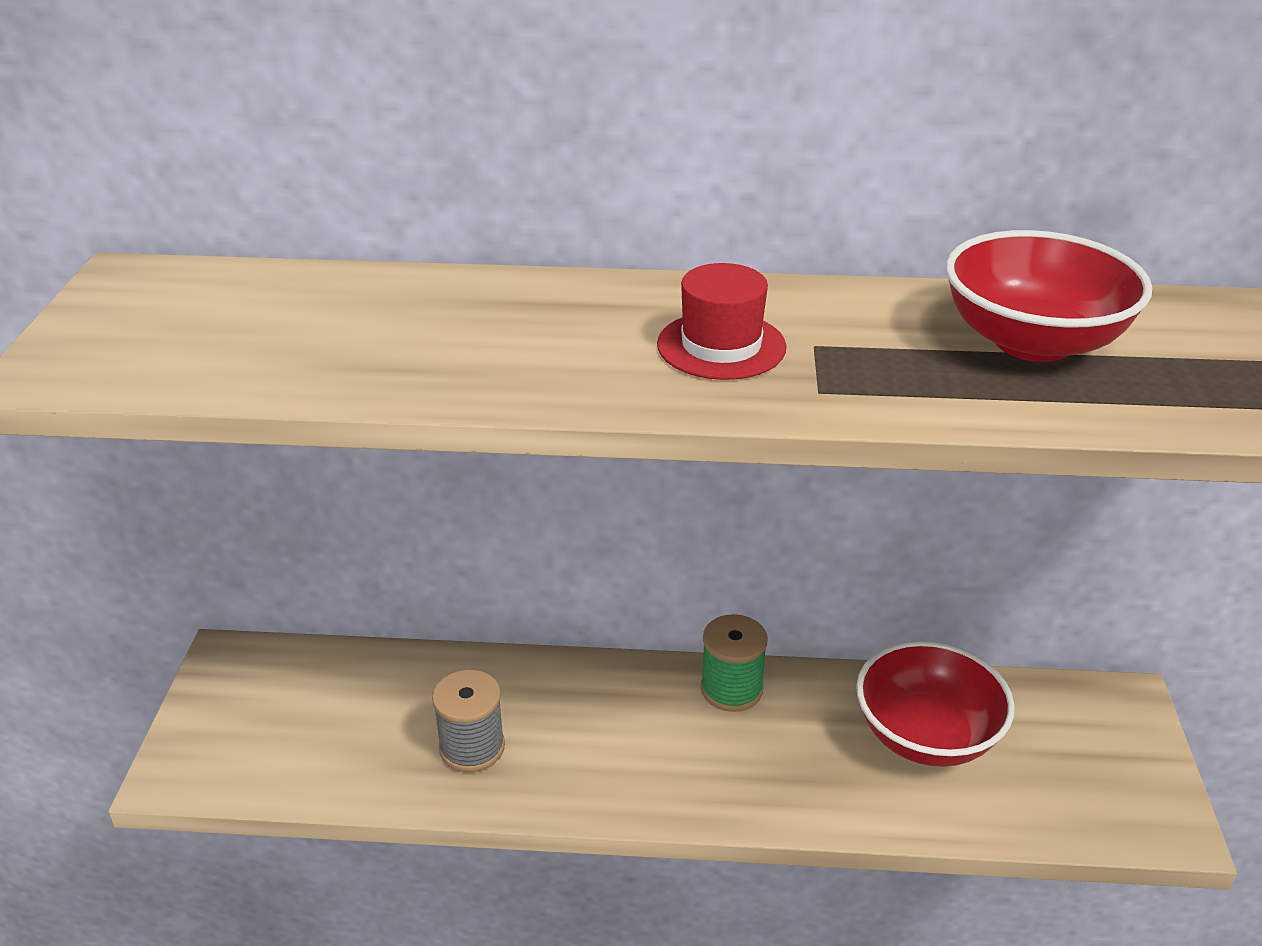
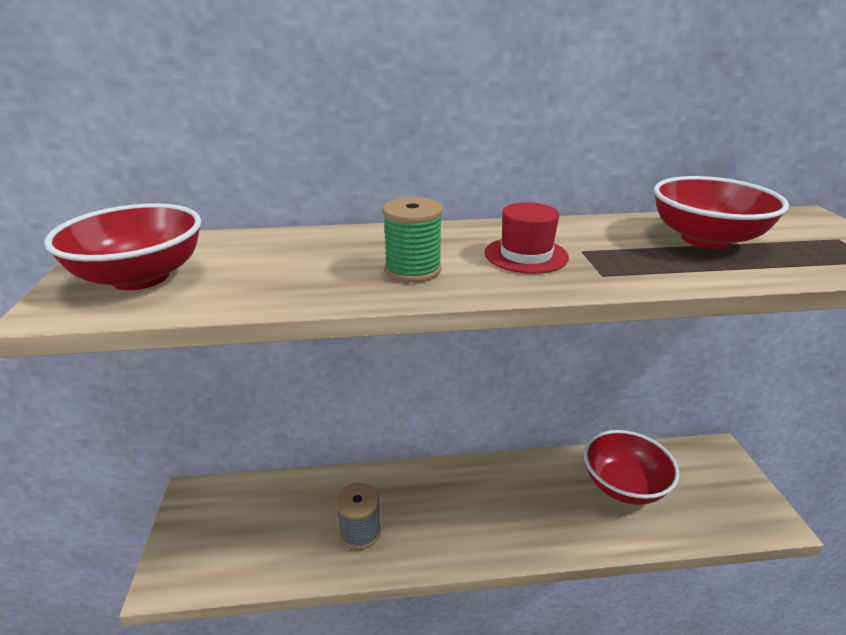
camera: 10 degrees left, 5 degrees down
green spool [701,614,768,712] -> green spool moved to [382,197,443,283]
none -> red bowl [44,203,201,290]

